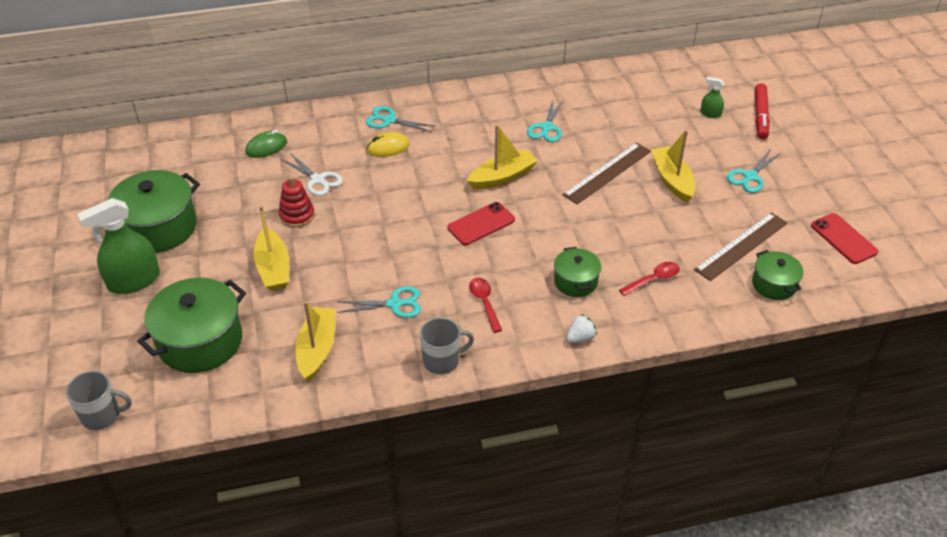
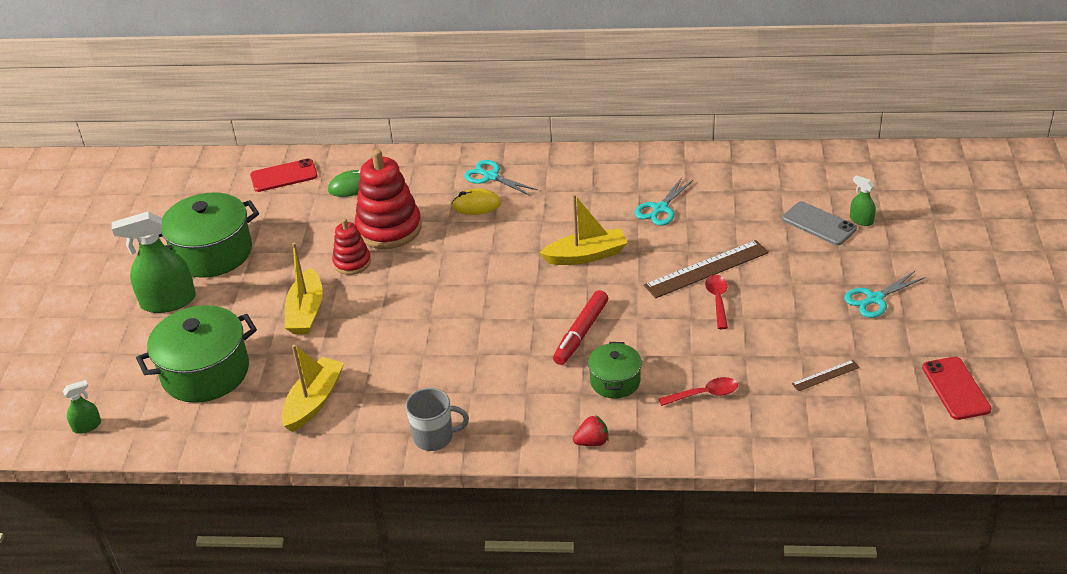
camera: 20 degrees right, 5 degrees down
grey mug [66,371,132,430] -> green spray bottle [63,380,101,434]
white scissors [281,153,343,196] -> red stacking toy [355,149,422,249]
turquoise scissors [337,286,421,318] -> none
red phone [447,202,515,245] -> red phone moved to [250,158,318,192]
red spoon [469,278,502,333] -> red spoon moved to [705,275,728,329]
white strawberry [566,314,597,343] -> red strawberry [573,415,609,446]
yellow boat [651,130,695,202] -> none
brown ruler [694,212,788,281] -> brown ruler [792,360,860,391], size x0.49
green pot [752,250,803,300] -> none
red marker [755,83,770,139] -> red marker moved to [553,290,608,365]
none -> grey phone [782,201,857,245]

